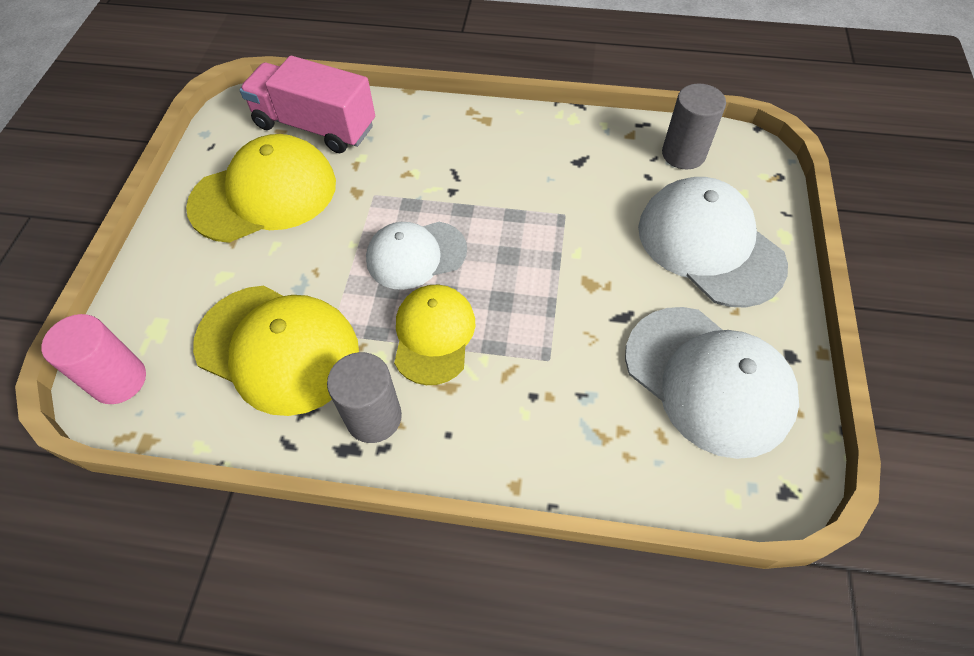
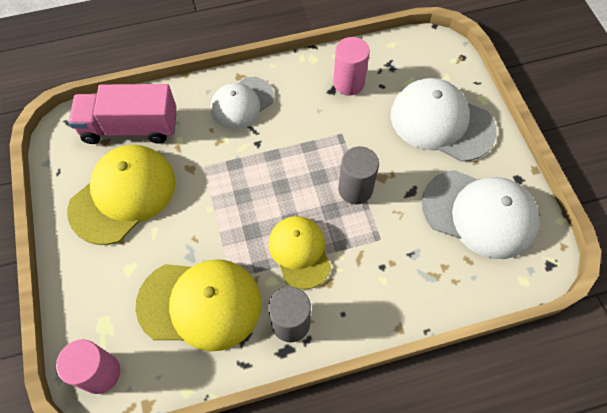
camera: 25 degrees left, 5 degrees up
white cap [366,222,467,290] -> white cap moved to [211,77,274,129]
grey cylinder [662,84,726,169] -> grey cylinder moved to [338,146,379,204]
none -> pink cylinder [333,37,370,96]

